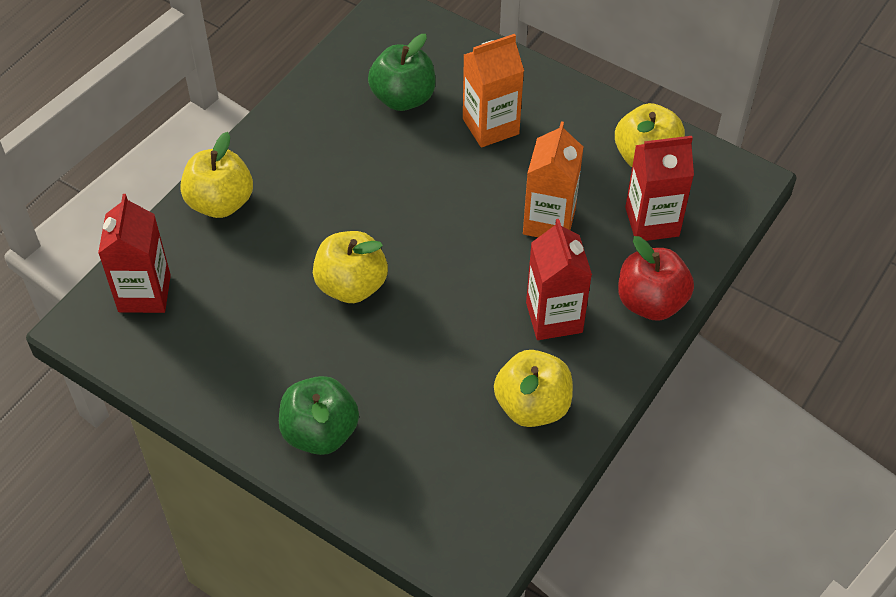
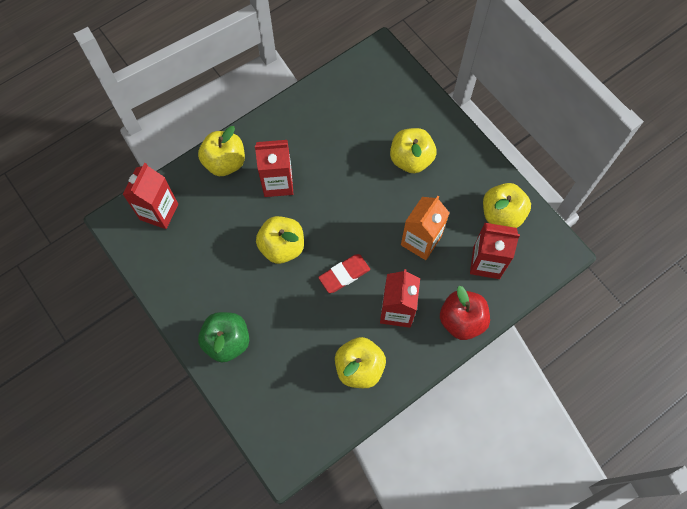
camera: 20 degrees right, 15 degrees up
green apple [368,34,436,111] -> none
orange carton [463,34,524,148] -> yellow apple [390,128,436,173]
none -> red carton [255,140,293,197]
none -> red eraser [318,254,370,293]

